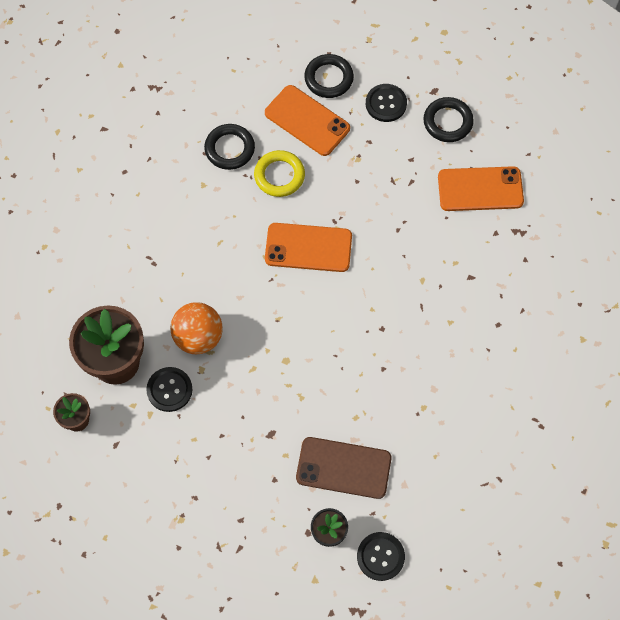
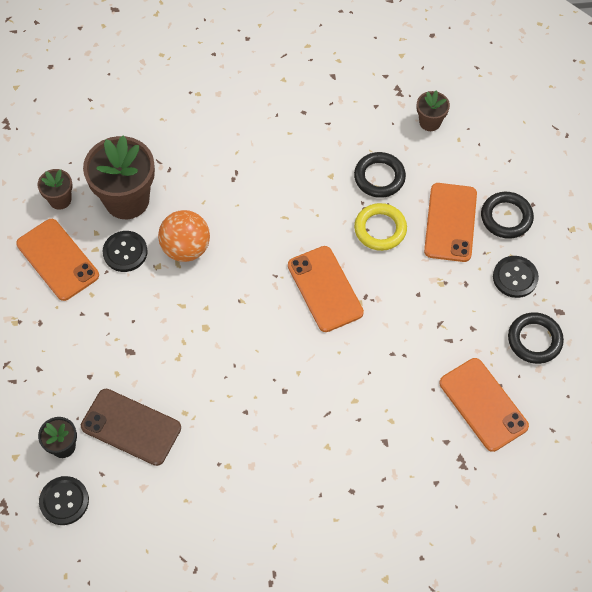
camera: 60 degrees right, 5 degrees down
brown phone [296,437,392,499] -> brown phone turned 45 degrees counterclockwise [81,389,181,466]
none -> orange phone [16,219,99,301]
none -> brown flower pot [416,91,450,131]

